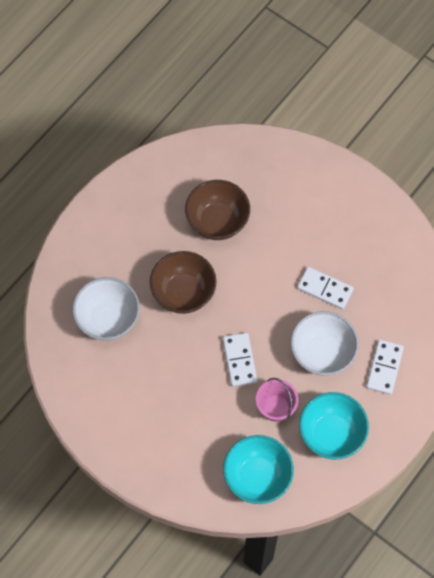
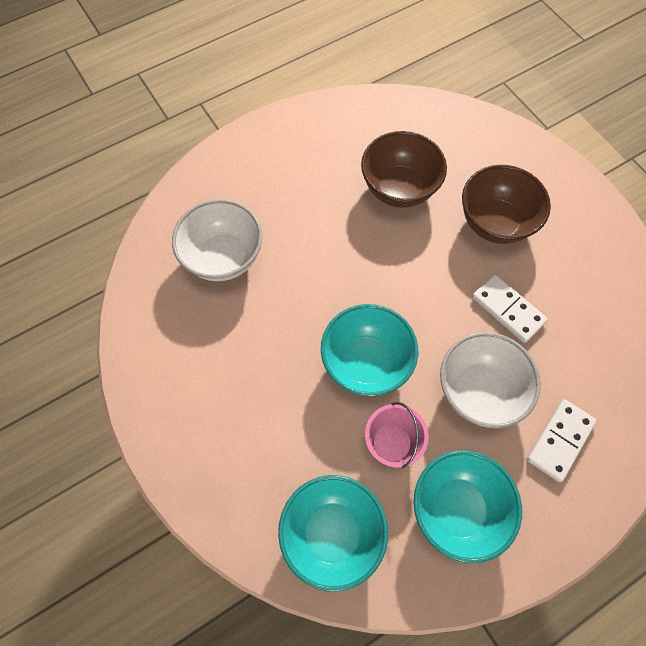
camera: 20 degrees right, 0 degrees up
brown bowl [150,251,217,314] -> brown bowl moved to [462,165,551,244]
white domino [223,333,257,387] -> turquoise bowl [321,304,418,396]

